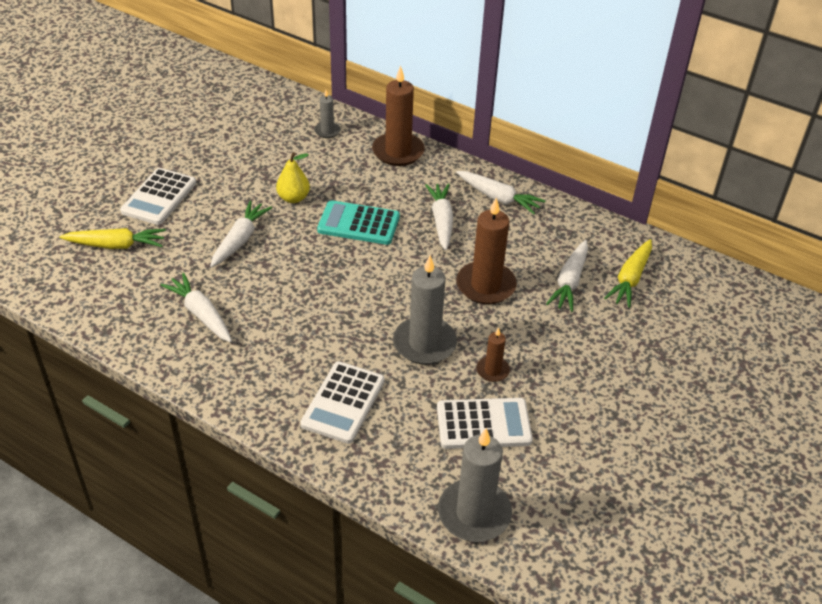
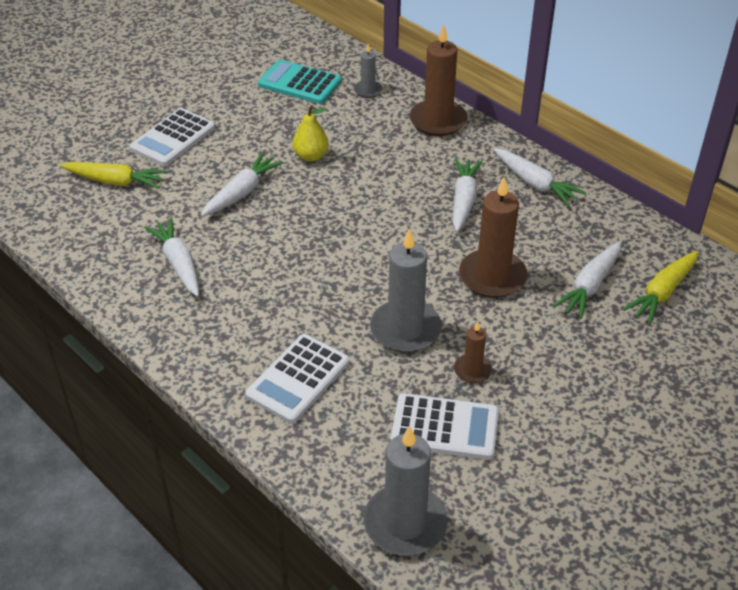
camera: 15 degrees right, 0 degrees up
turquoise calculator [317,200,400,245] -> turquoise calculator moved to [258,60,341,104]

